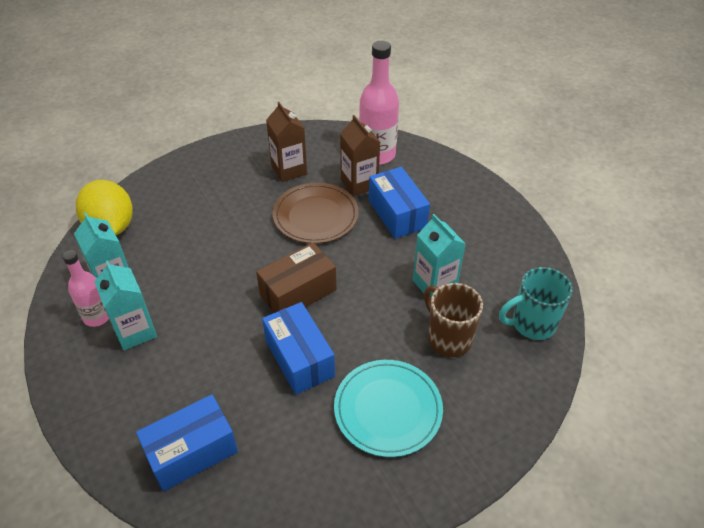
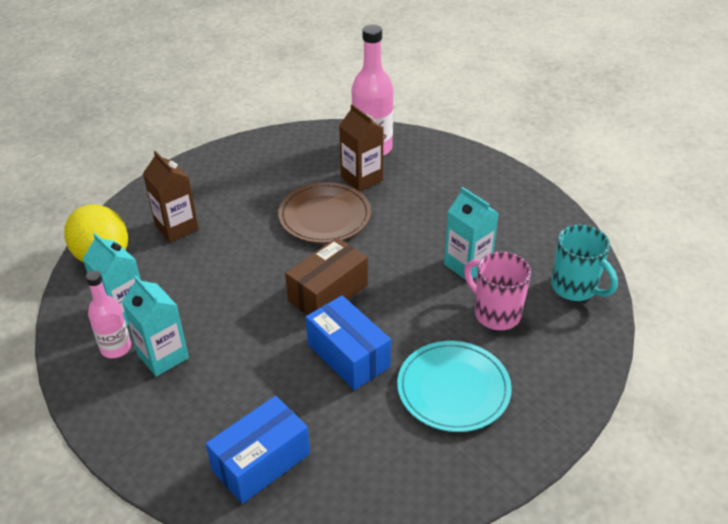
camera: 10 degrees left, 5 degrees down
brown carton [266,102,307,182] -> brown carton moved to [143,151,199,243]
blue box [369,167,430,239] -> none
brown mug [424,283,483,357] -> pink mug [464,252,531,330]
turquoise mug [499,267,573,340] -> turquoise mug turned 105 degrees counterclockwise [551,225,618,301]

